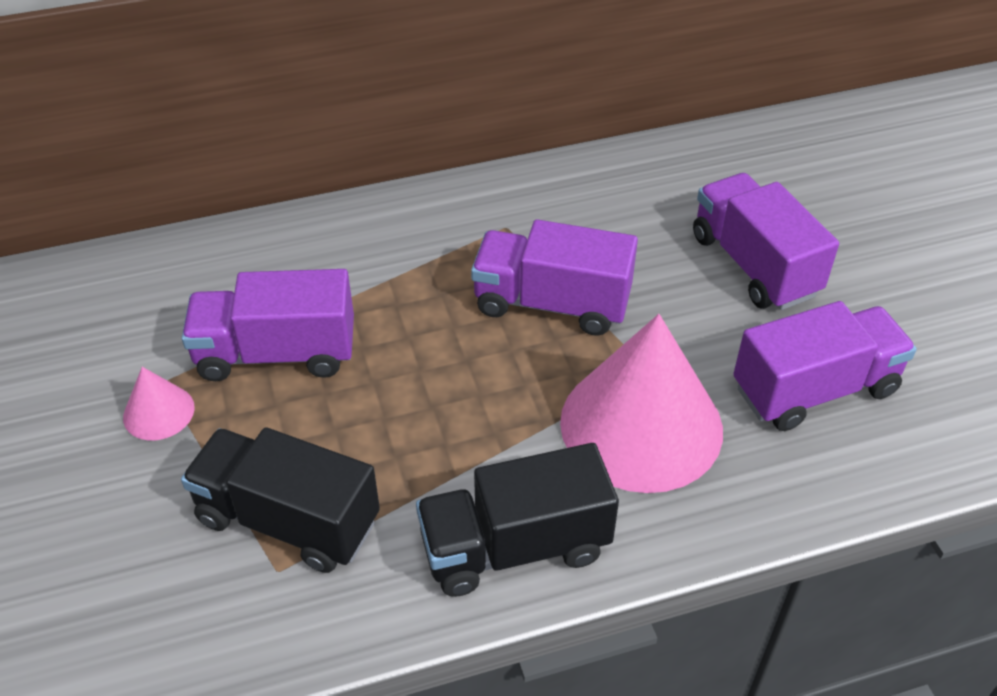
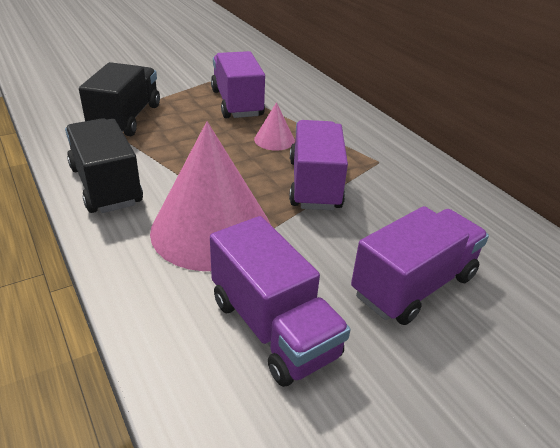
camera: 75 degrees right, 10 degrees down
pink cone [123,367,195,440] -> pink cone moved to [254,102,295,151]

